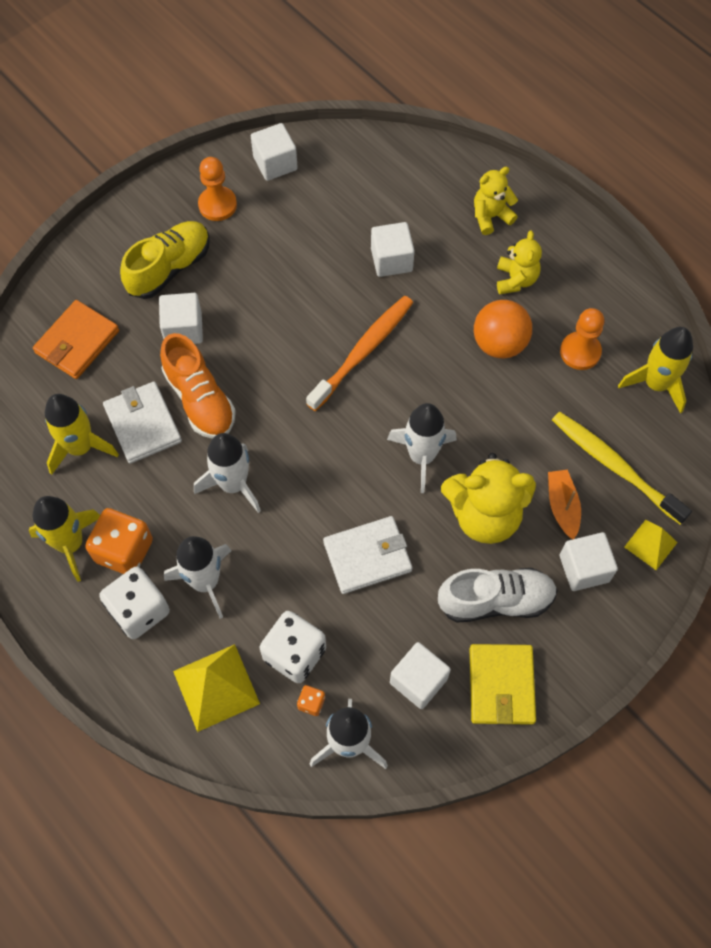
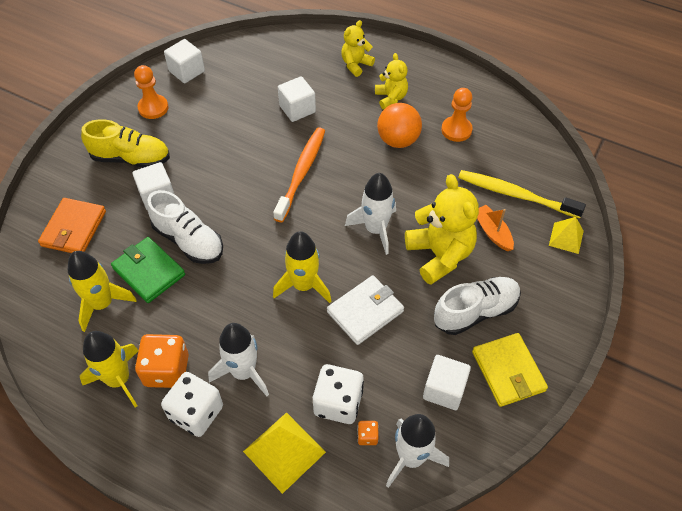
camera: 20 degrees left, 10 degrees down
white wallet [103,382,182,464] -> green wallet [111,237,185,303]
yellow shoe [120,221,210,299] -> yellow shoe turned 75 degrees clockwise [81,119,170,168]
orange shoe [160,333,236,439] -> white shoe [147,190,223,264]
white rocket [194,433,261,513] -> none
yellow teddy bear [441,453,536,544] -> yellow teddy bear turned 90 degrees counterclockwise [405,174,479,285]
white cube [560,532,618,591] -> none
yellow rocket [618,327,693,413] -> yellow rocket moved to [273,231,331,303]

